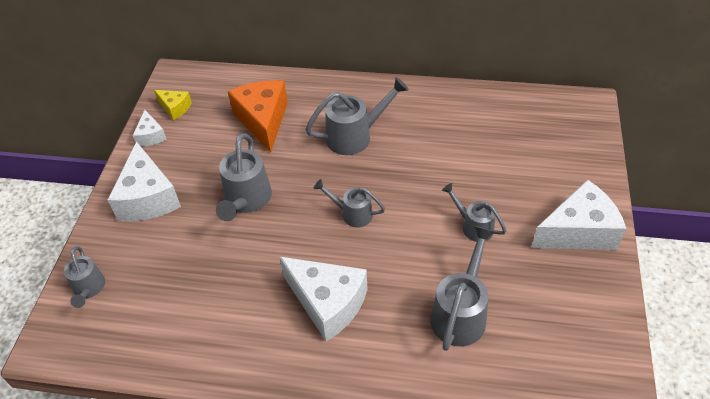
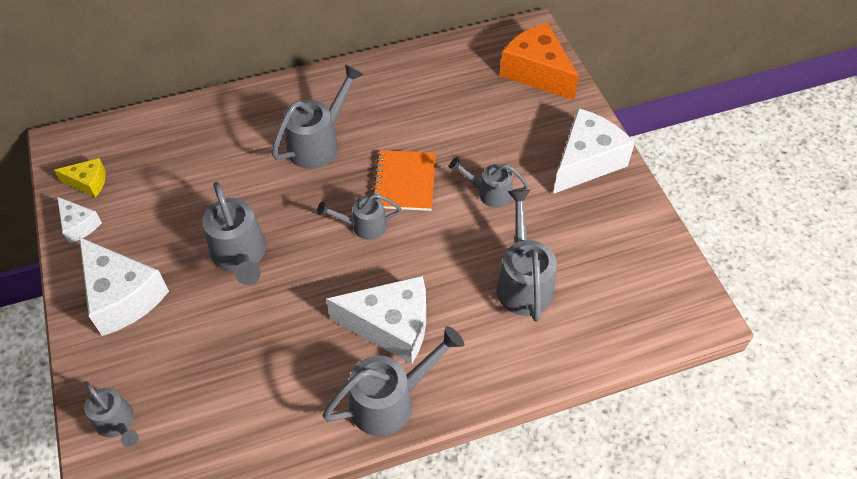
camera: 30 degrees left, 5 degrees up
orange cheese [228,80,288,153] -> orange cheese moved to [500,22,579,100]
none -> grey watering can [322,326,464,436]
none -> orange notebook [373,150,436,211]

